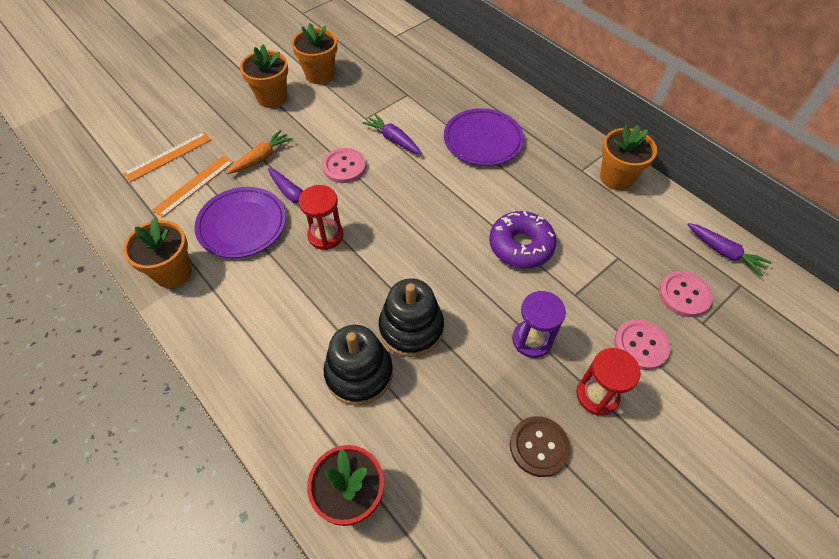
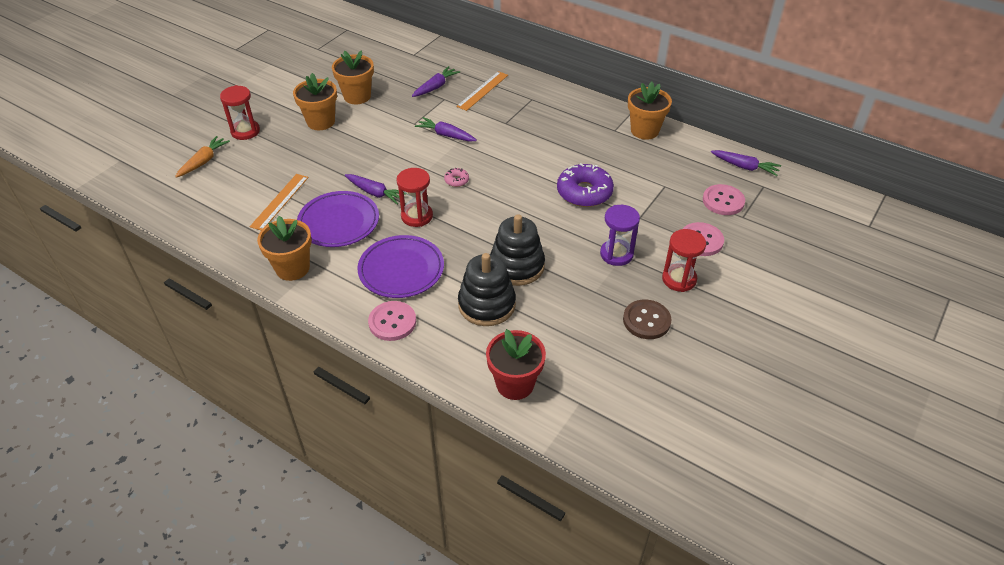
camera: 15 degrees left, 10 degrees down
orange ruler [123,132,211,182] -> orange ruler moved to [456,71,508,111]
orange carrot [226,130,293,174] -> orange carrot moved to [175,136,230,178]
pink button [322,148,366,183] -> pink button moved to [368,301,416,341]
purple plate [444,108,524,166] -> purple plate moved to [357,235,444,298]
none -> red hourglass [220,85,260,140]
none -> purple carrot [412,66,460,97]
none -> pink donut [444,168,469,187]

